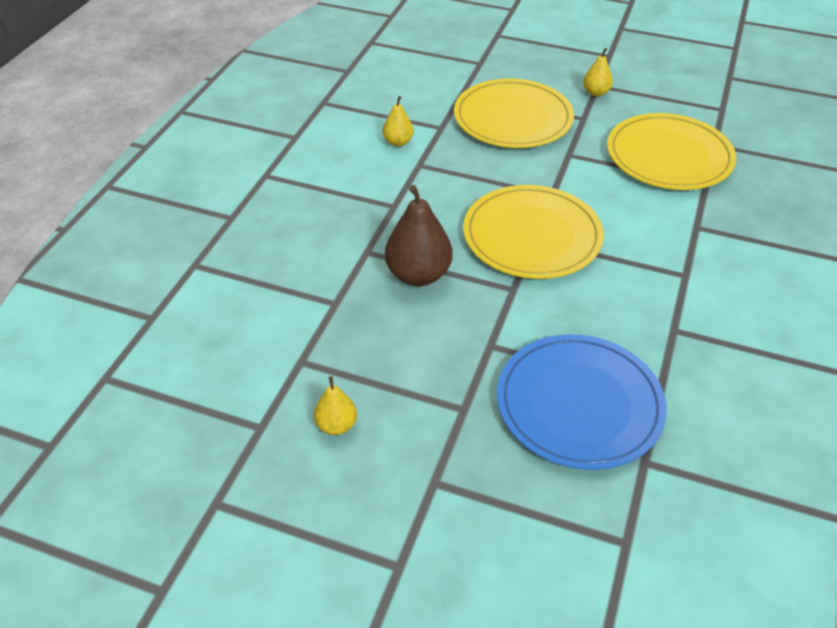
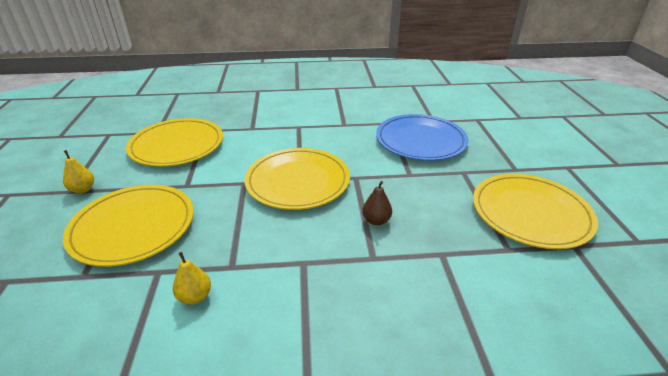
camera: 115 degrees left, 10 degrees down
yellow pear [314,376,357,435] -> yellow plate [473,174,598,249]
brown pear [385,185,453,286] -> brown pear [362,181,392,225], size x0.55

